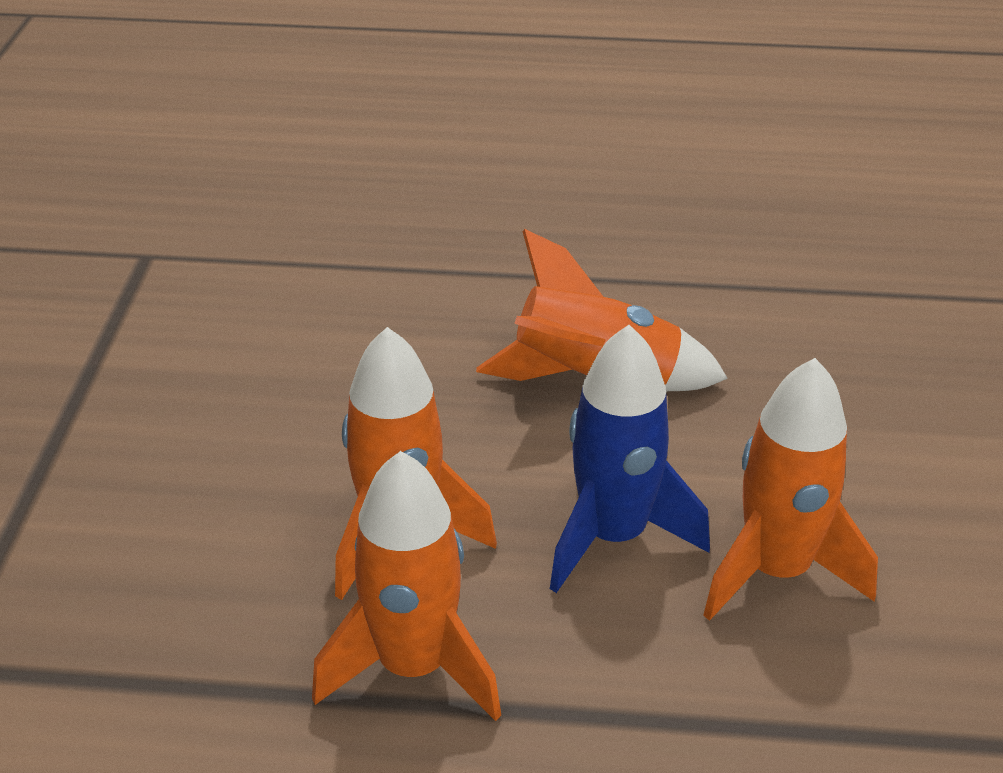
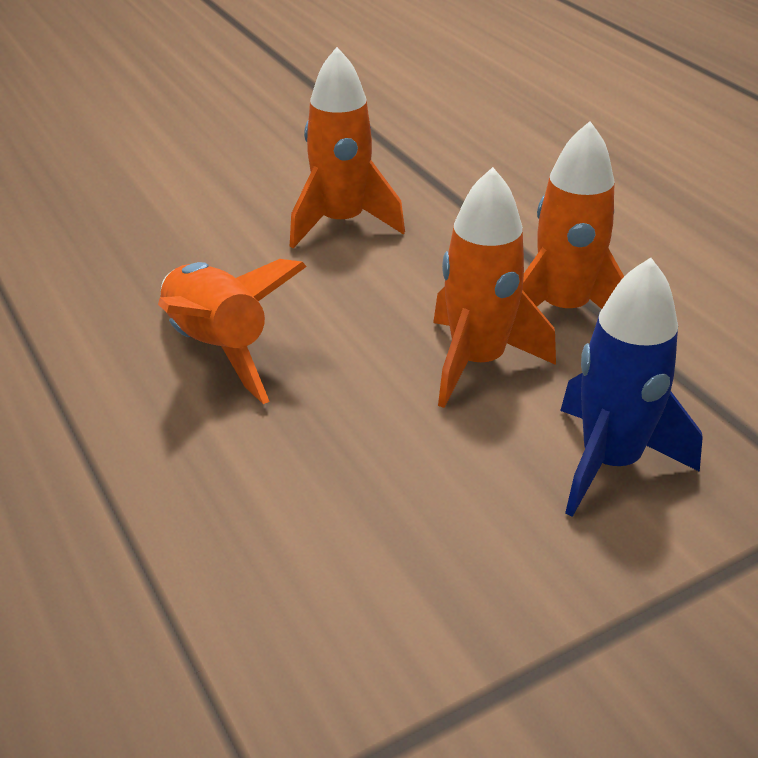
camera: 125 degrees left, 0 degrees up
blue rocket [550,325,710,593] -> blue rocket moved to [560,258,703,517]

